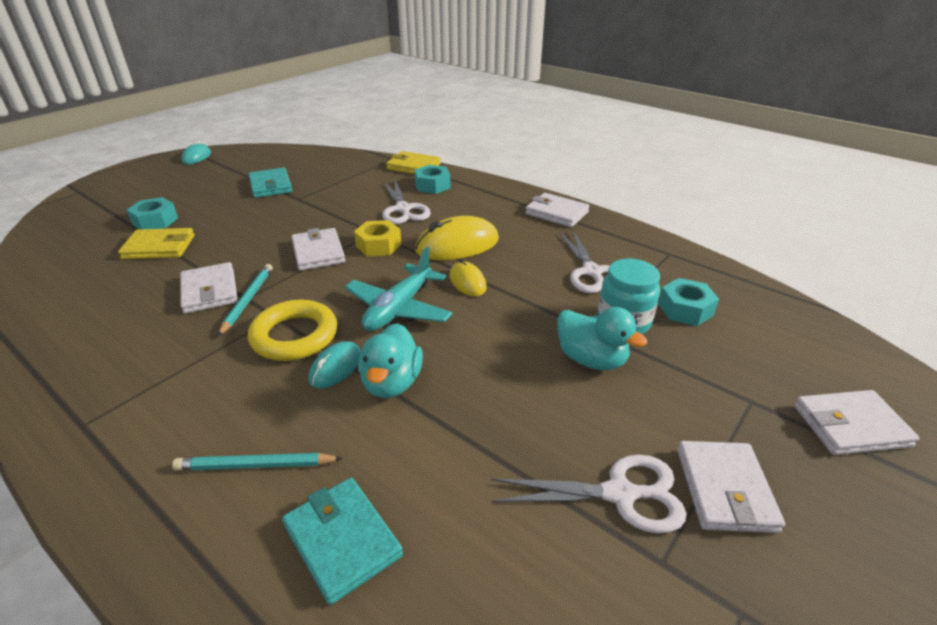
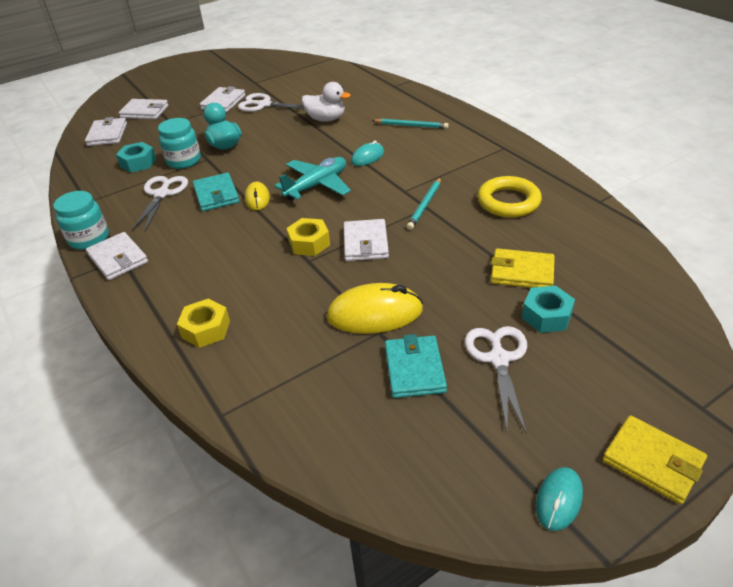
camera: 160 degrees left, 5 degrees up
white wallet [180,262,238,314] -> white wallet moved to [85,117,127,146]
yellow ring [248,300,337,361] -> yellow ring moved to [478,176,542,218]
turquoise wallet [282,478,403,605] -> turquoise wallet moved to [193,173,239,211]
turquoise duck [358,323,423,398] -> none
white scissors [382,180,431,224] -> white scissors moved to [465,326,527,432]
yellow wallet [386,151,441,174] -> yellow wallet moved to [602,415,707,505]
turquoise nut [415,165,450,194] -> yellow nut [177,299,230,348]
yellow mouse [415,216,499,260] -> yellow mouse moved to [327,283,423,334]
none -> turquoise jar [53,191,109,250]
none -> white duck [302,82,351,122]

